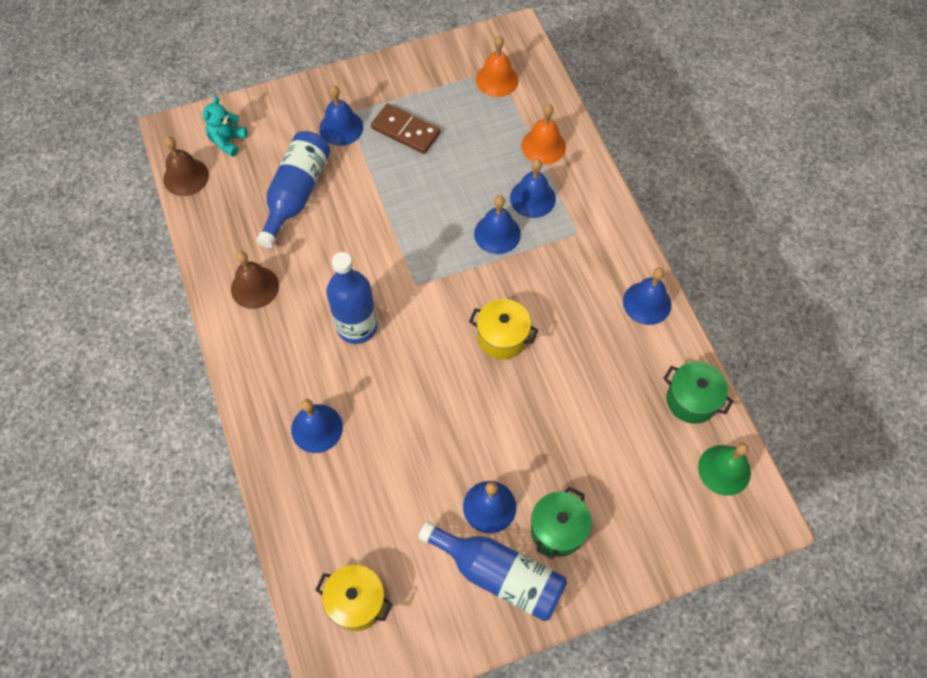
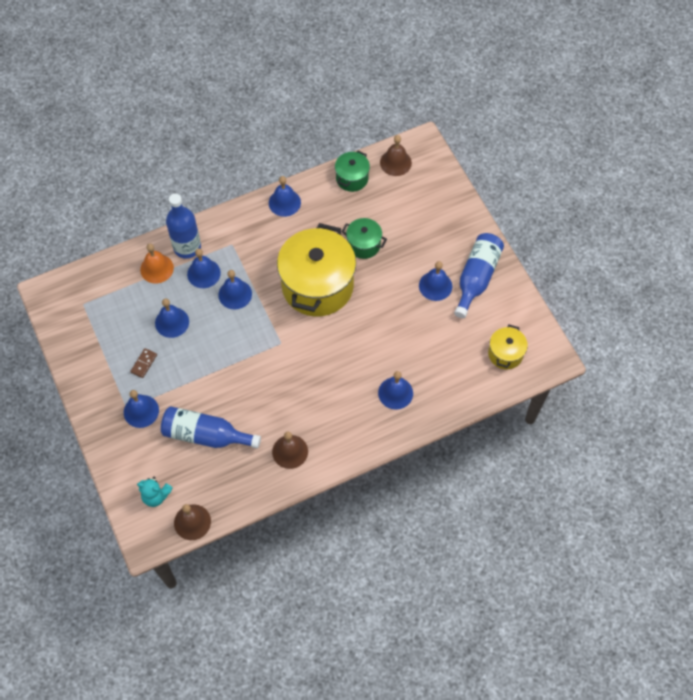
camera: 95 degrees left, 0 degrees up
blue bottle [327,252,378,344] -> blue bottle moved to [166,193,201,259]
brown domino [371,103,441,154] -> brown domino [130,348,157,378], size x0.58
yellow pot [469,299,538,360] -> yellow pot [277,223,356,317], size x2.11
orange bell [476,36,519,97] -> none
green pot [531,486,592,559] -> green pot moved to [342,218,387,259]
green bell [698,443,751,496] -> brown bell [380,135,412,176]
none -> blue bell [155,299,189,338]

